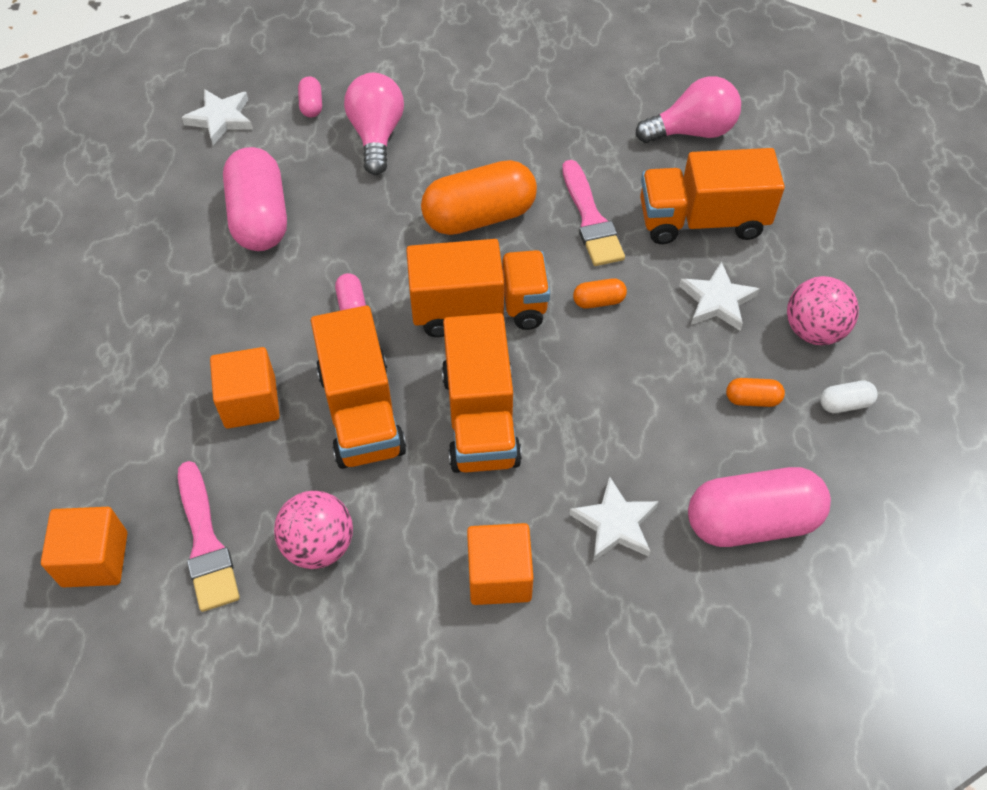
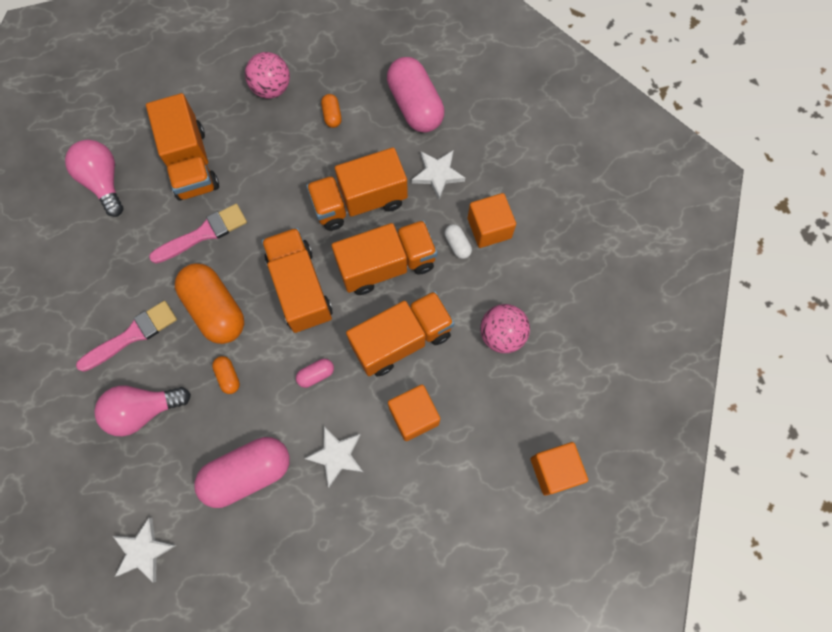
camera: 105 degrees left, 15 degrees up
pink brush [178,461,240,612] -> pink brush moved to [76,301,177,372]
pink capsule [298,76,322,117] -> none
orange capsule [573,278,627,309] -> orange capsule moved to [212,356,240,394]
white star [679,262,760,331] -> white star moved to [304,426,363,487]
white capsule [820,381,878,413] -> white capsule moved to [445,224,472,259]
none -> orange truck [306,147,408,231]

